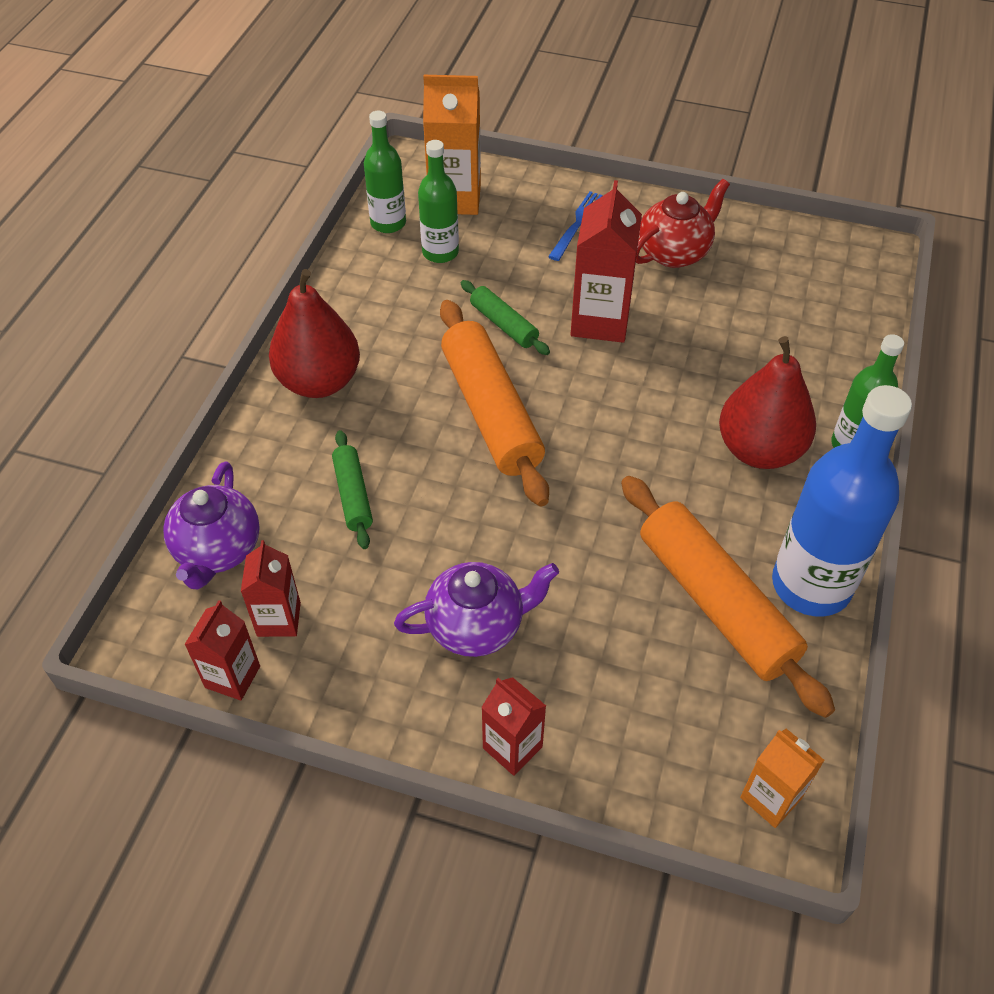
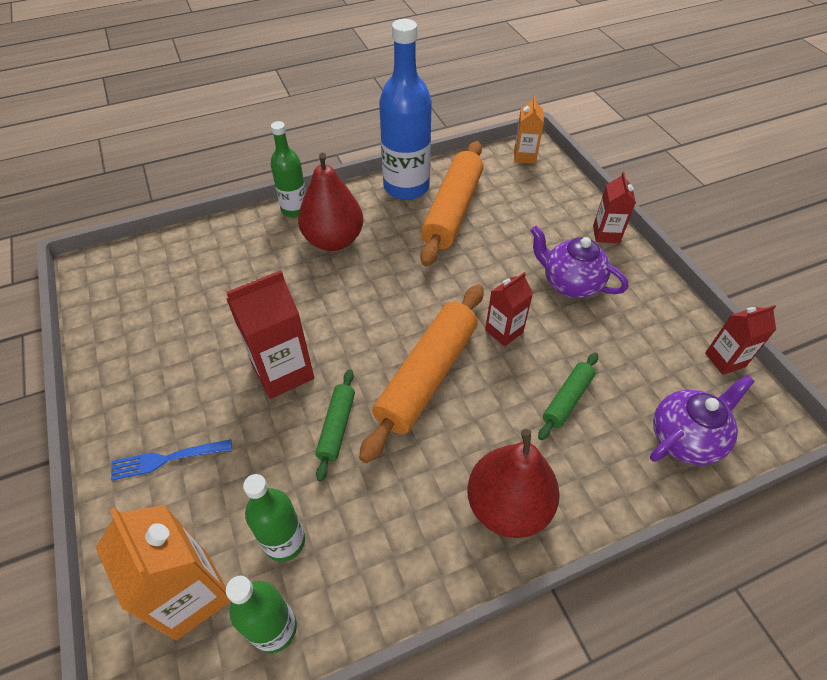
camera: 130 degrees left, 0 degrees up
red carton [241,540,301,637] -> red carton moved to [485,272,533,347]
red teapot [636,179,730,268] -> none

